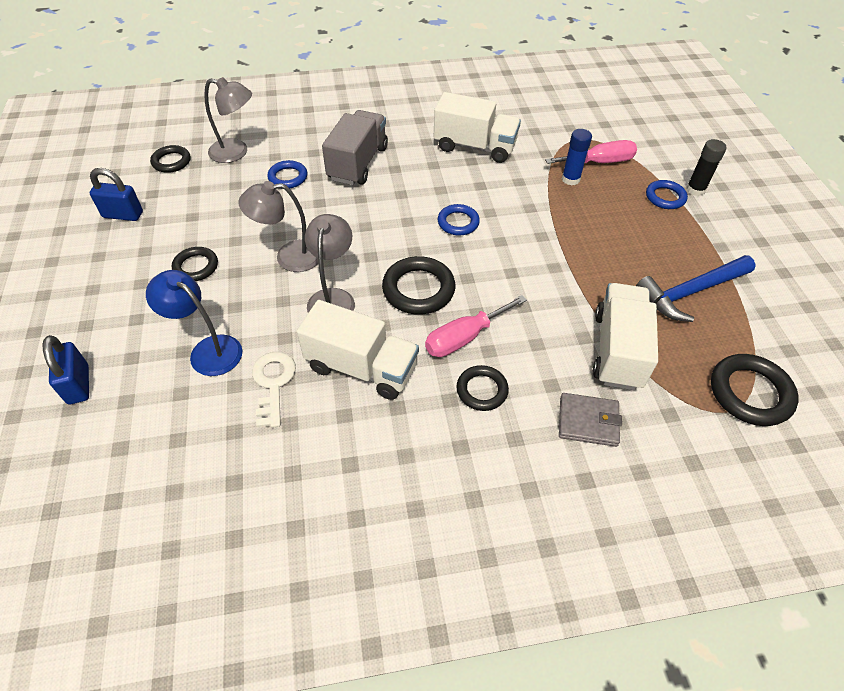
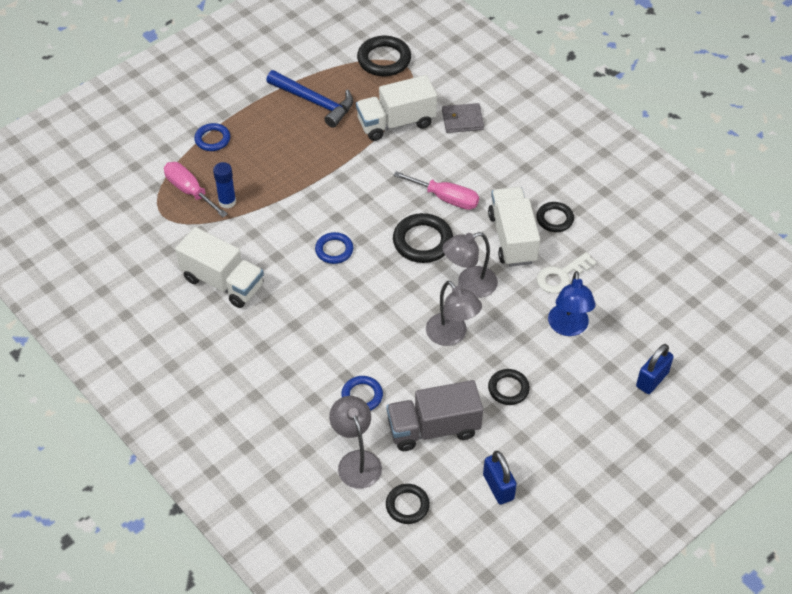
camera: 120 degrees left, 0 degrees up
grey truck [322,110,388,185] -> grey truck moved to [386,380,483,451]
white truck [434,92,521,163] -> white truck turned 135 degrees clockwise [175,227,264,308]
black ring [456,365,509,411] -> black ring moved to [536,202,574,232]
grey wallet [559,393,622,447] -> grey wallet turned 75 degrees counterclockwise [442,103,484,133]
black glue stick [686,139,727,196] -> none

